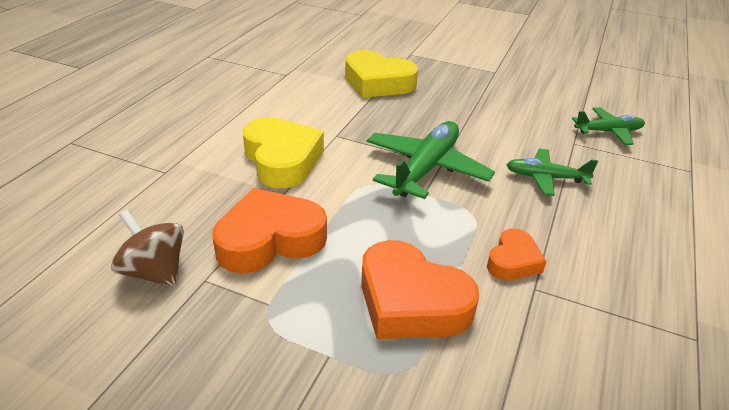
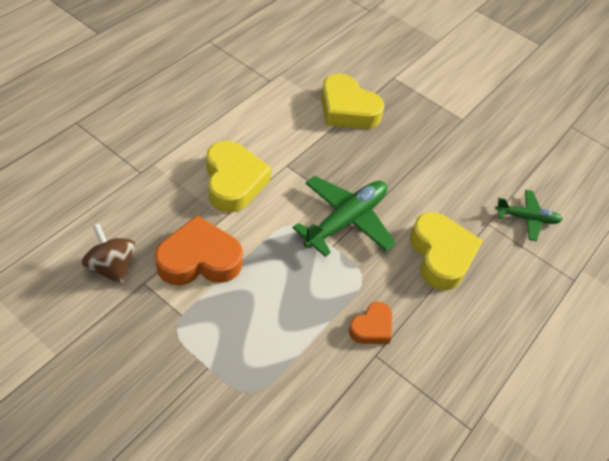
camera: 10 degrees right, 15 degrees up
orange heart [361,240,479,339] -> none
green plane [506,149,598,196] -> yellow heart [410,212,483,290]

